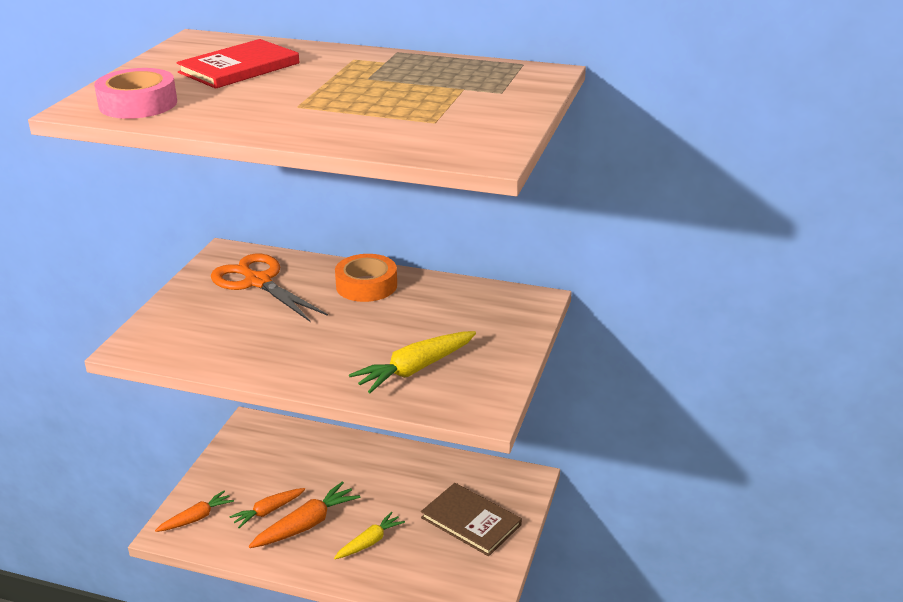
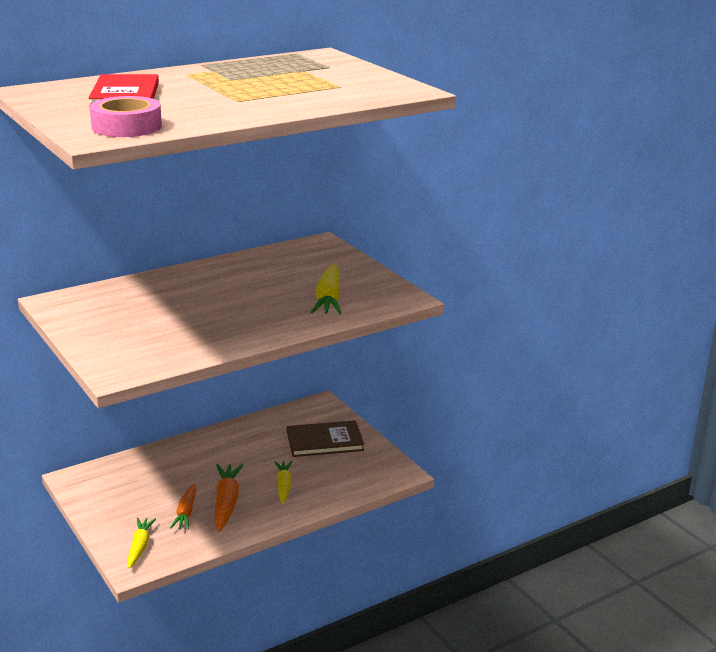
camera: 50 degrees left, 5 degrees down
orange carrot [155,490,234,532] -> yellow carrot [127,518,156,568]
orange scissors [211,253,328,322] -> none
orange tape [335,254,397,302] -> none

